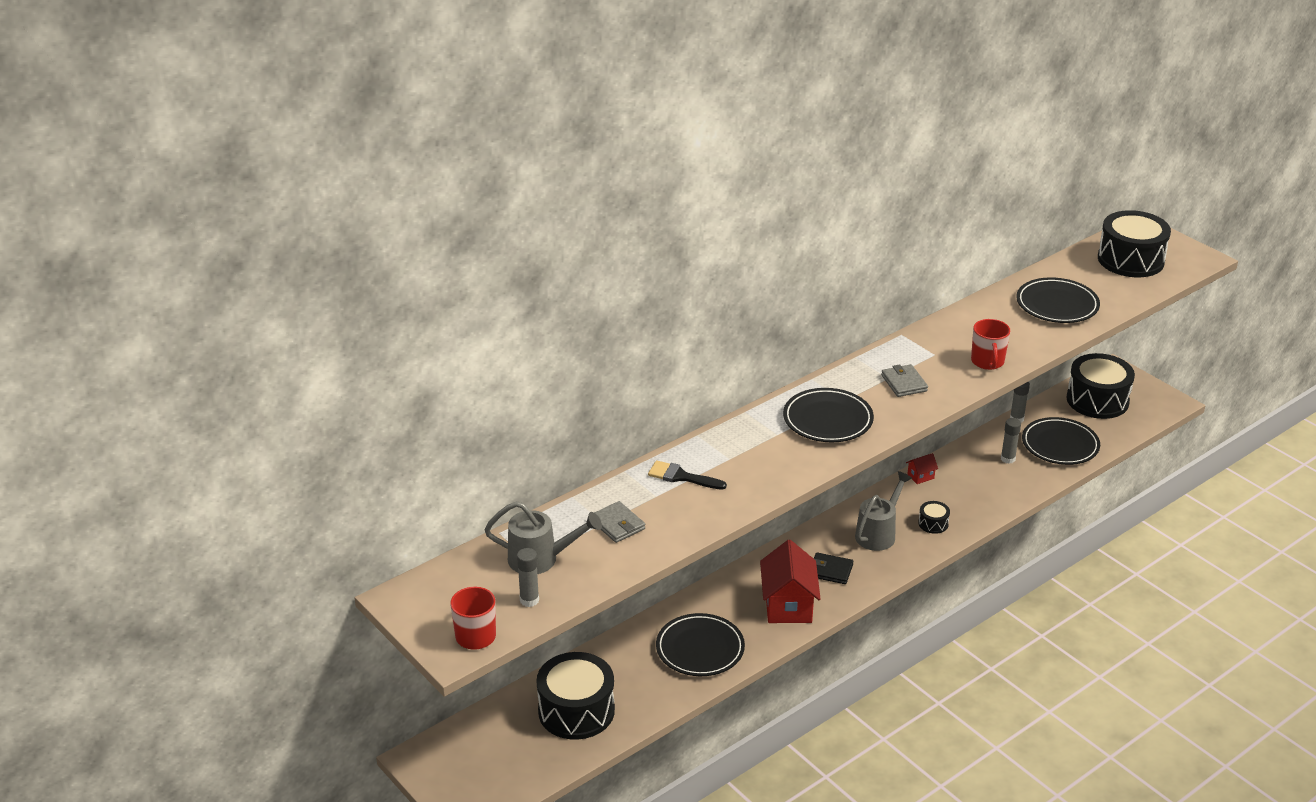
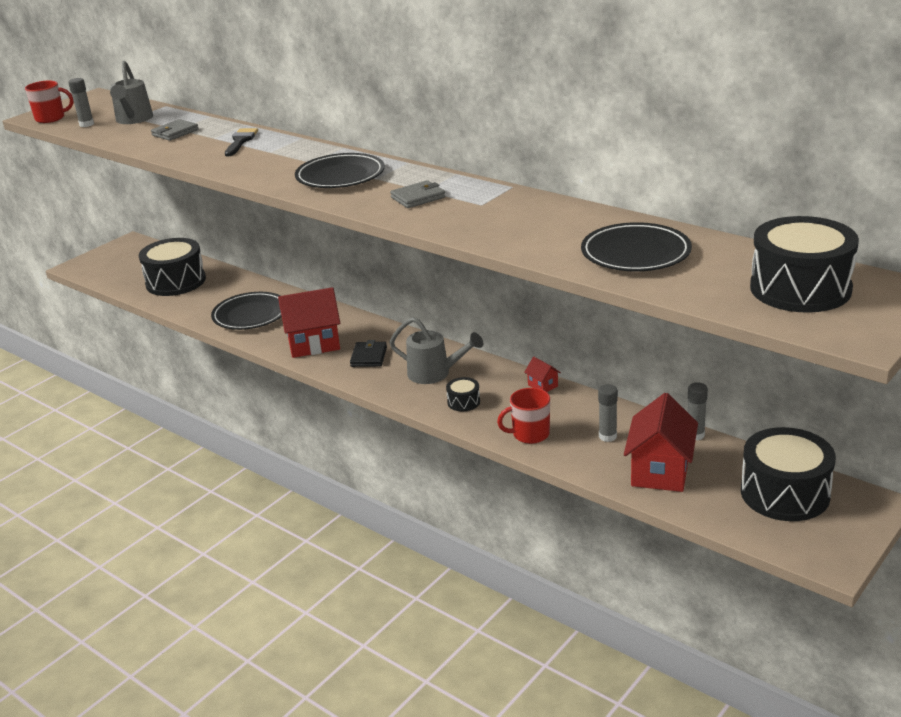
camera: 80 degrees right, 5 degrees down
red mug [971,319,1010,370] -> red mug moved to [497,388,550,444]
black plate [1022,417,1100,465] -> red house [624,393,698,492]

